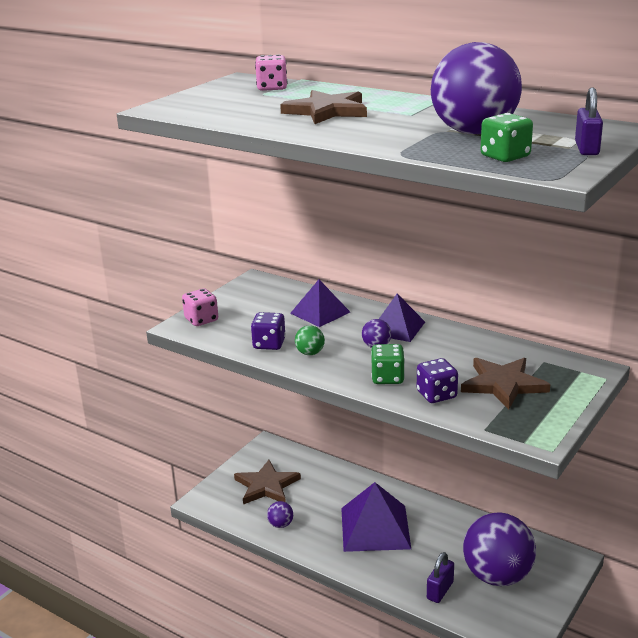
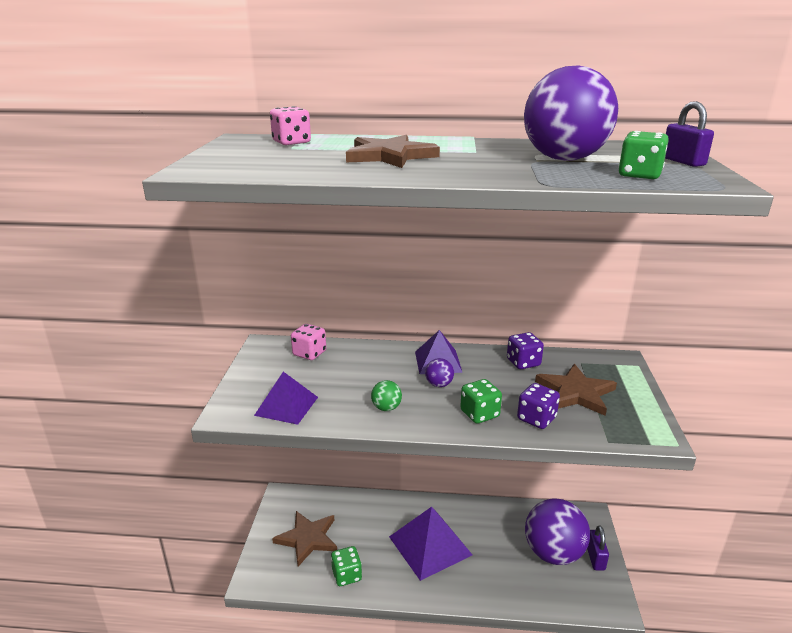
camera: 30 degrees left, 0 degrees up
pink dice [182,289,218,326] -> pink dice moved to [291,324,326,360]
purple dice [251,312,286,350] -> purple dice moved to [507,332,544,369]
purple ball [267,501,293,528] -> green dice [331,546,362,586]
purple pyramid [290,280,350,327] -> purple pyramid moved to [254,372,318,425]
purple padlock [427,552,454,603] -> purple padlock moved to [587,525,609,571]

